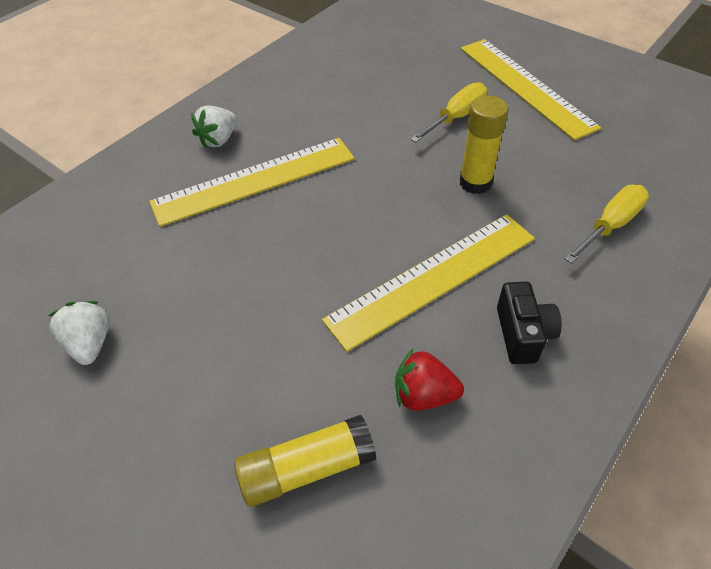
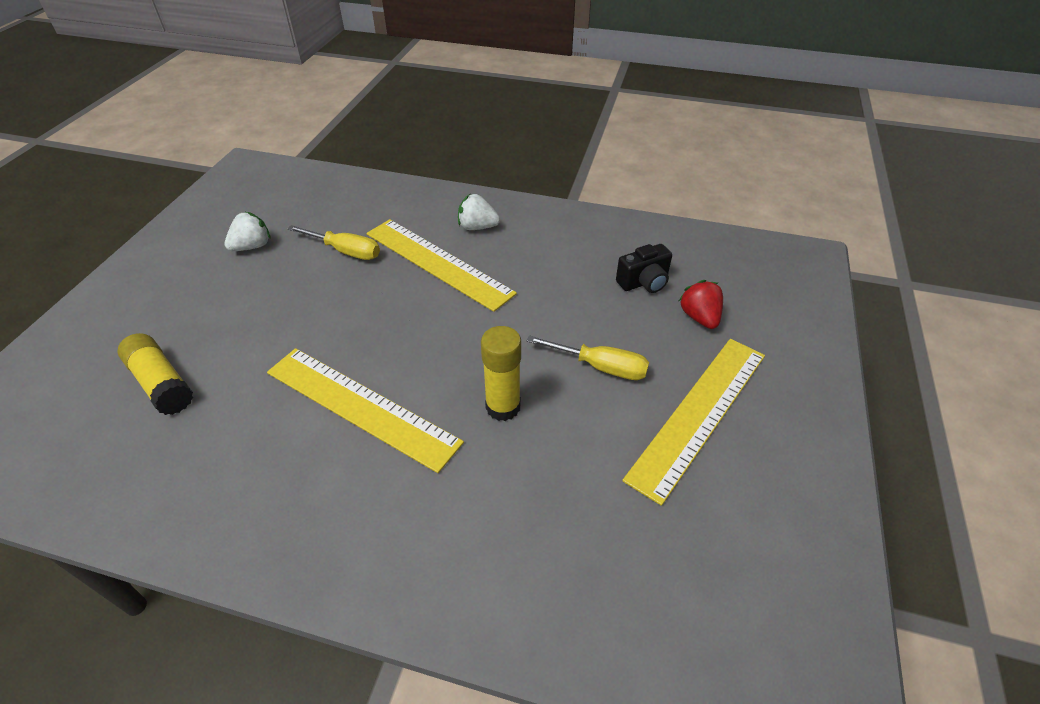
camera: 65 degrees right, 5 degrees down
red strawberry [395,349,464,411] -> red strawberry moved to [679,280,723,329]
black camera [497,282,562,364] -> black camera moved to [616,244,672,293]
yellow screwdriver [564,185,649,264] -> yellow screwdriver moved to [287,225,380,260]

